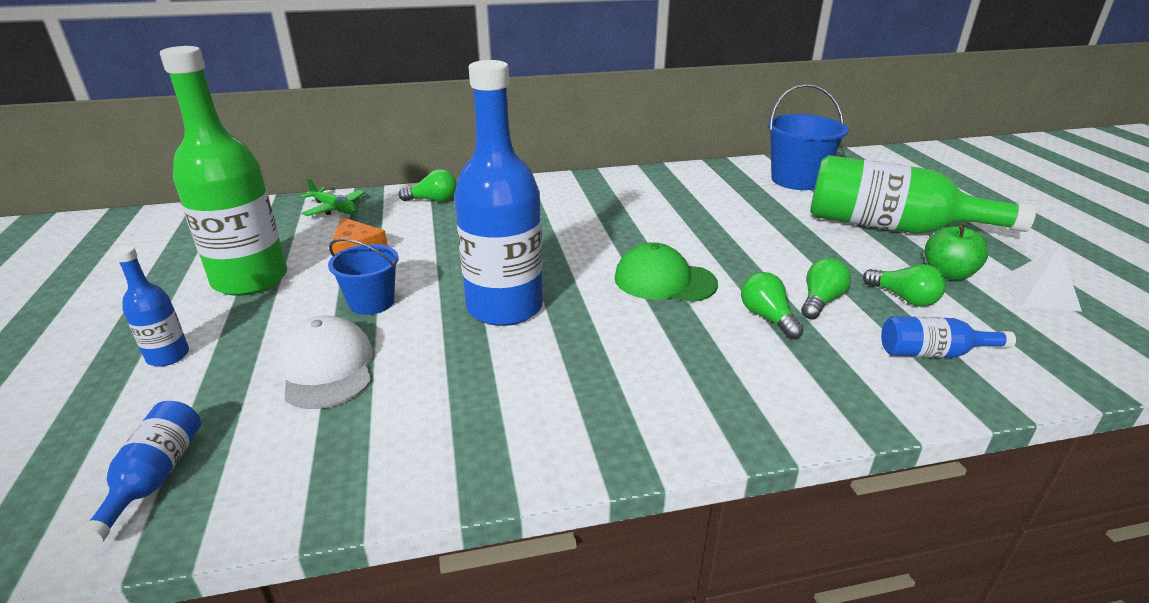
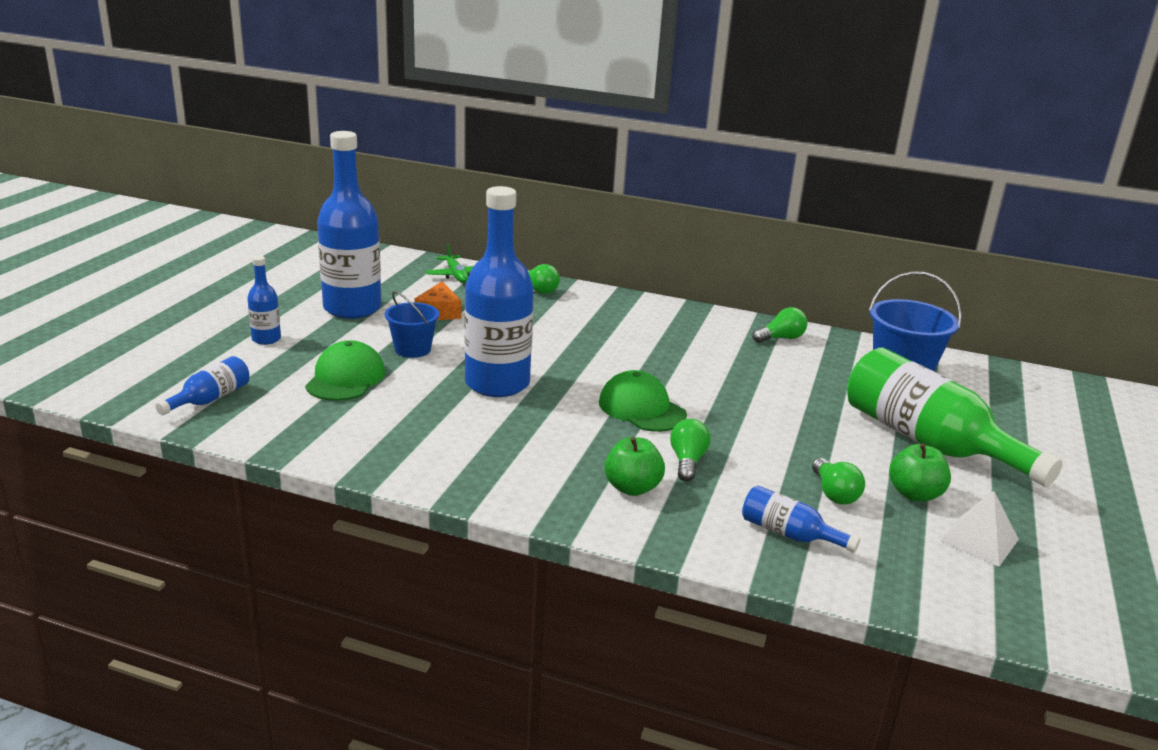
camera: 30 degrees right, 5 degrees down
green bottle [160,46,287,296] -> blue bottle [317,131,381,319]
white cap [276,316,373,409] -> green cap [305,340,385,401]
green light bulb [801,258,851,320] -> green light bulb moved to [752,307,807,343]
none -> green apple [605,437,665,496]

